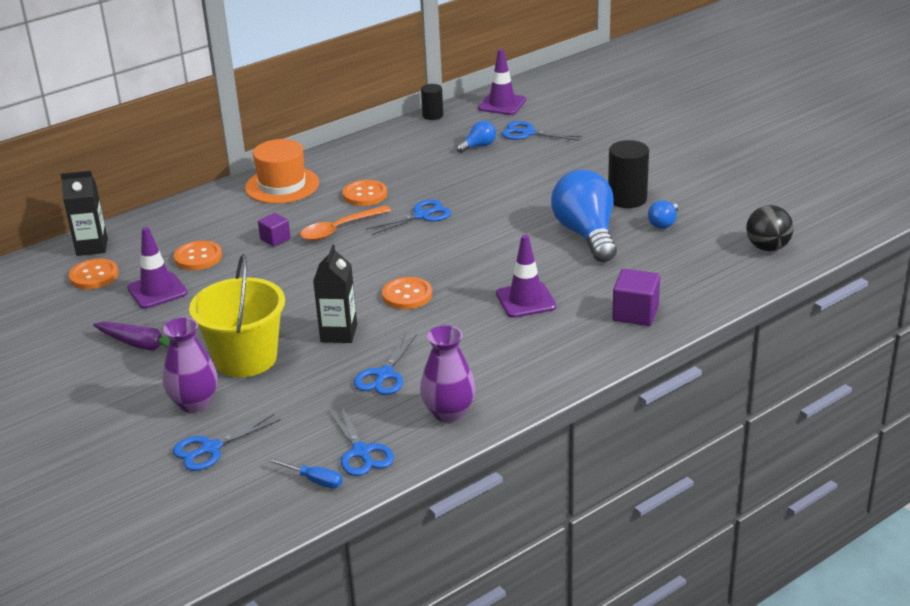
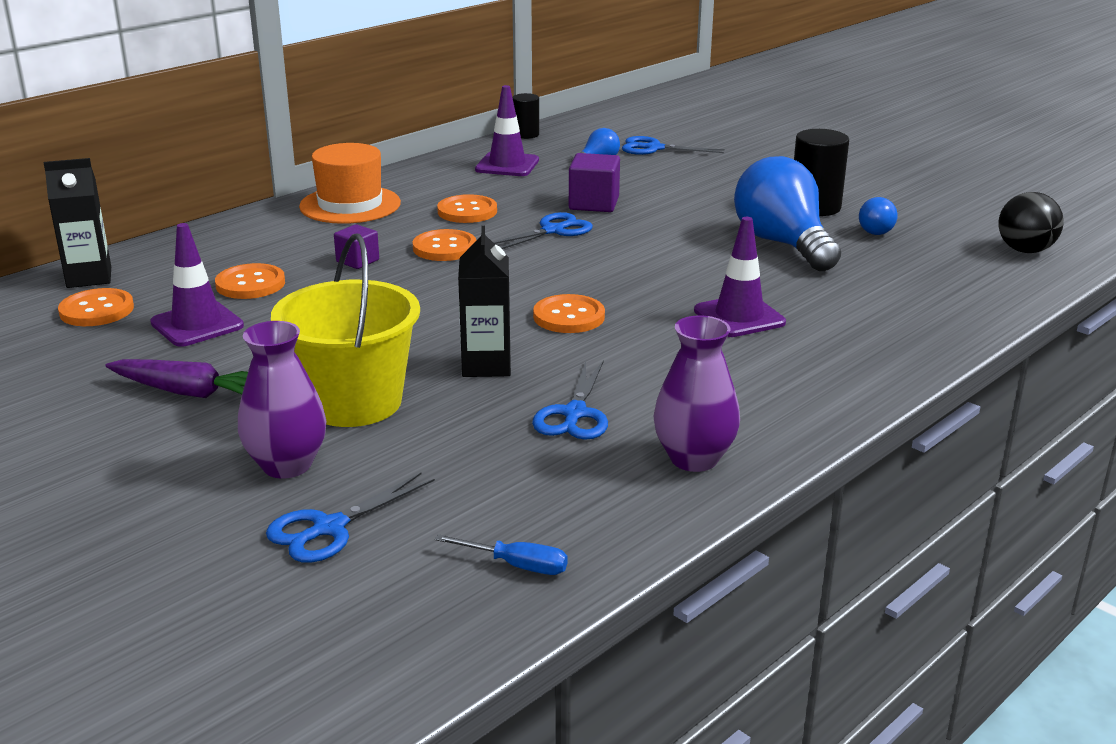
camera: 10 degrees left, 5 degrees down
orange spoon [300,205,391,241] -> orange button [413,229,476,261]
blue scissors [328,406,394,476] -> none
purple traffic cone [478,49,526,115] -> purple traffic cone moved to [475,85,539,176]
purple cube [612,269,660,326] -> purple cube moved to [569,153,620,212]

